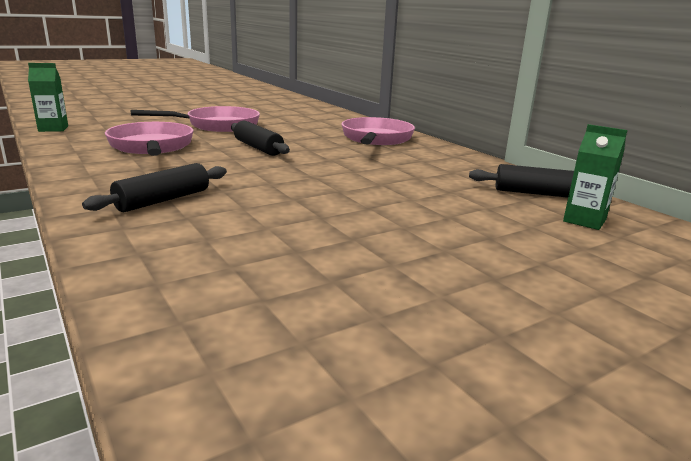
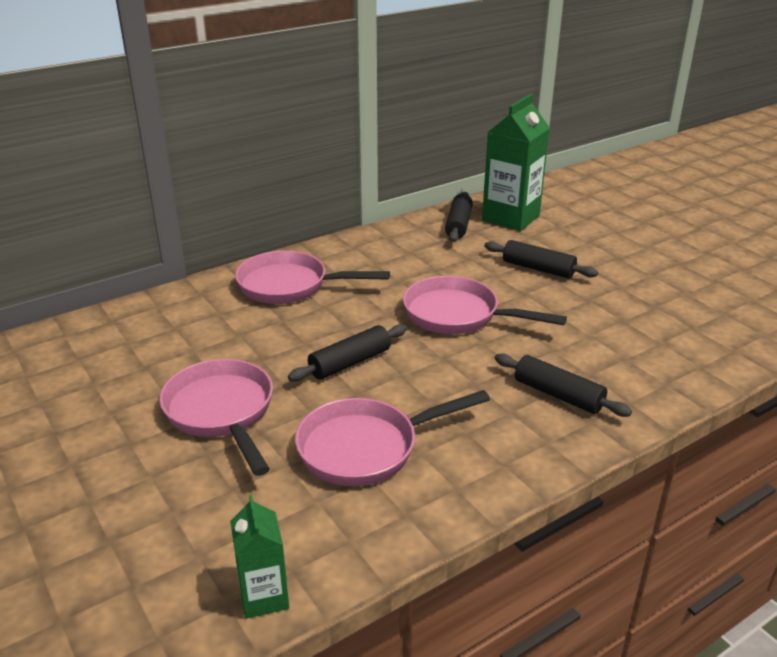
camera: 90 degrees left, 10 degrees up
green carton [563,124,627,230] -> green carton [482,94,550,231], size x1.88
none -> pink pan [403,276,567,334]
none -> black rolling pin [484,240,598,279]

